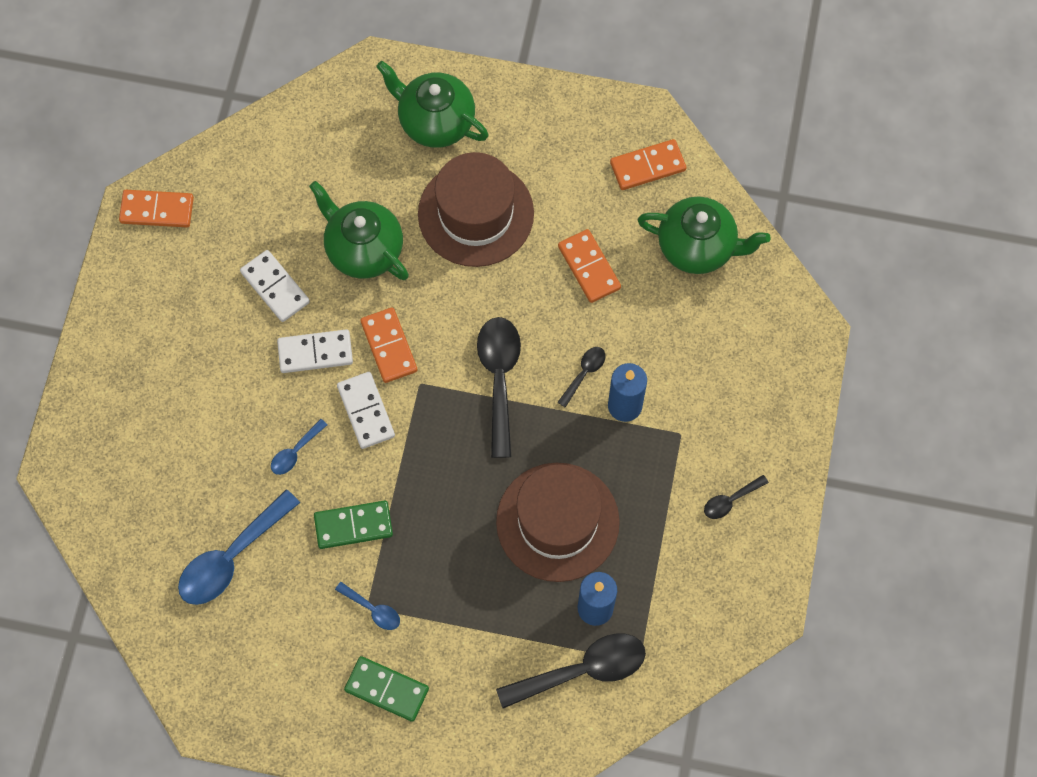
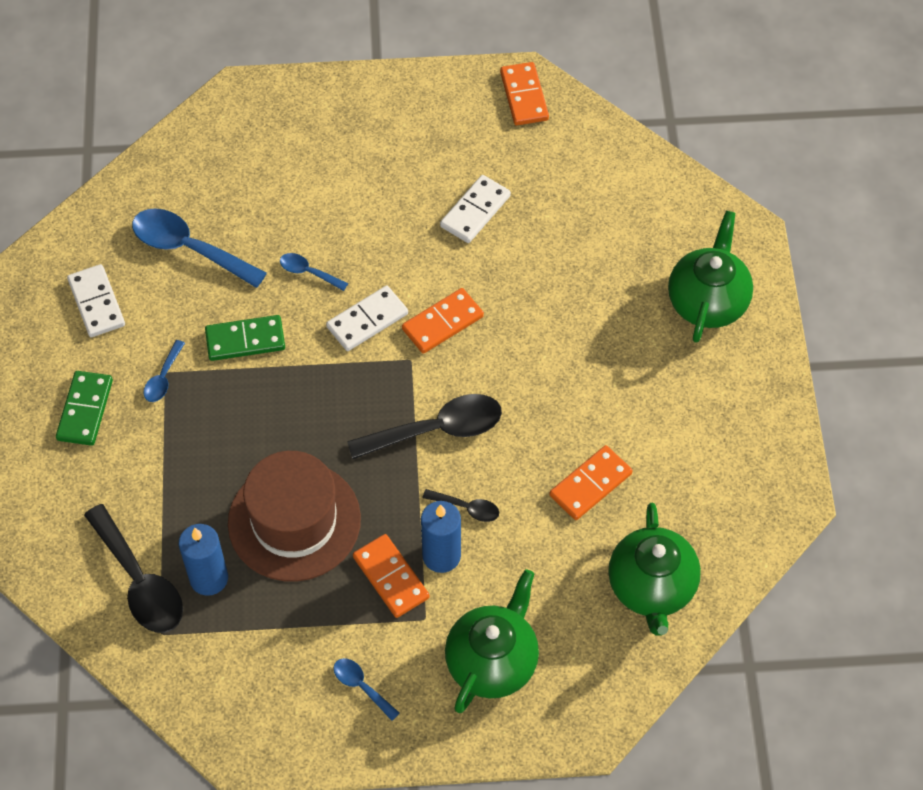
camera: 75 degrees right, 10 degrees down
white domino [277,329,353,373] -> white domino moved to [67,264,125,337]
green teapot [309,181,409,280] -> green teapot moved to [445,569,539,713]
green domino [314,501,393,549] -> green domino turned 75 degrees counterclockwise [205,315,285,361]
brown hat [418,152,534,267] -> none
orange domino [610,139,686,190] -> orange domino moved to [353,534,430,618]
black spoon [704,475,769,519] -> blue spoon [333,658,400,721]

